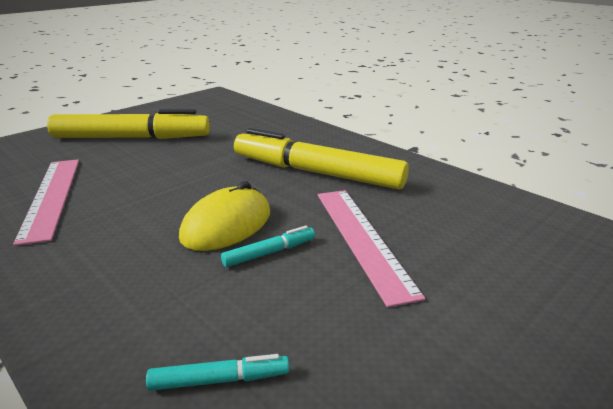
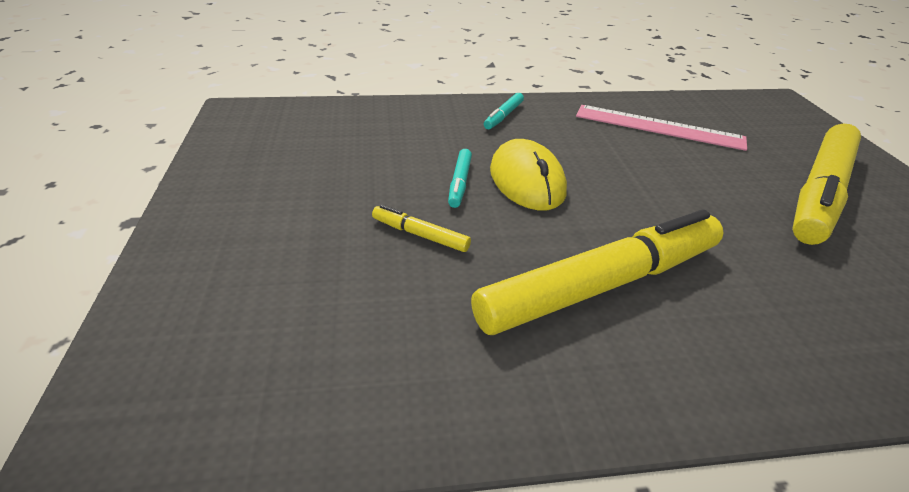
camera: 125 degrees right, 10 degrees up
turquoise marker [146,354,289,391] -> turquoise marker moved to [484,93,524,129]
pink ruler [318,190,425,307] -> yellow marker [372,204,471,252]

